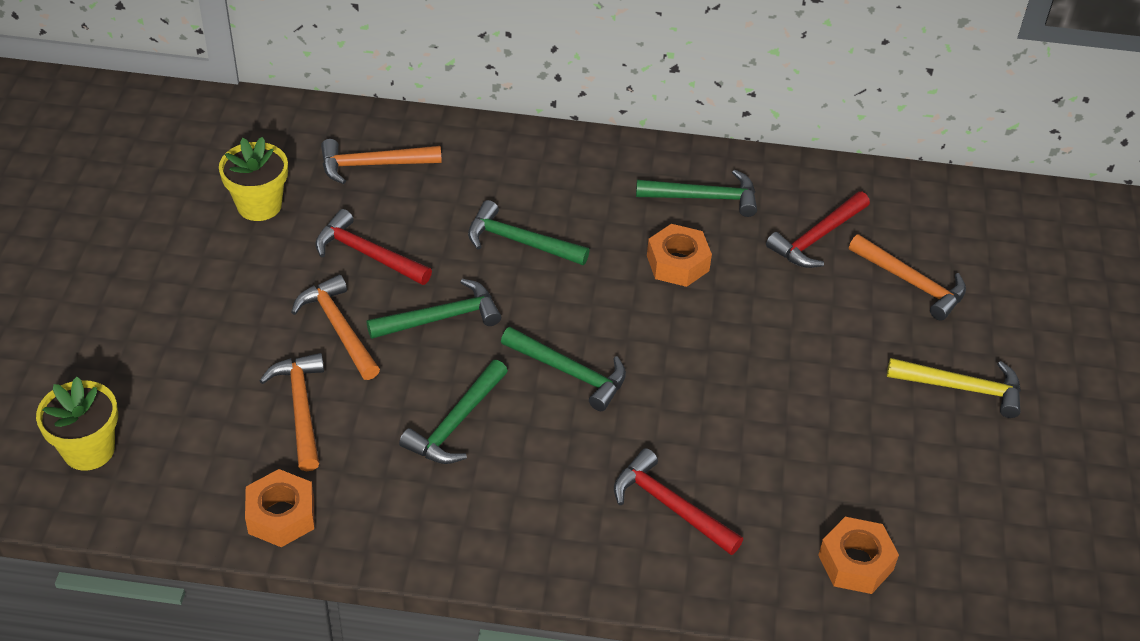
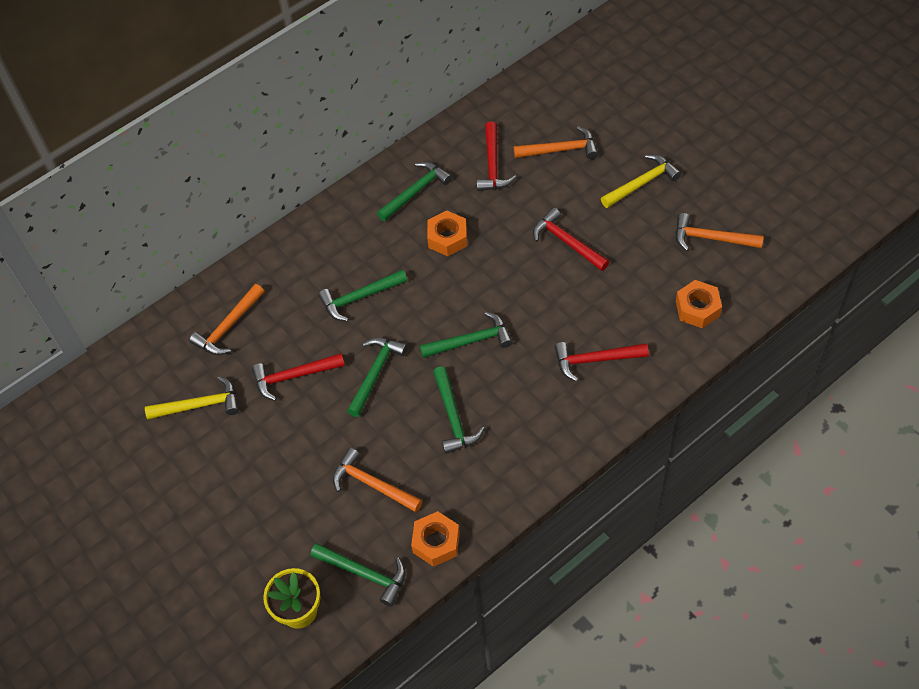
camera: 40 degrees left, 10 degrees up
yellow flower pot [219,137,288,221] -> yellow hammer [145,376,239,419]
orange hammer [291,275,380,380] -> orange hammer moved to [675,213,764,251]
none -> green hammer [311,543,406,607]
none -> red hammer [533,207,609,271]

